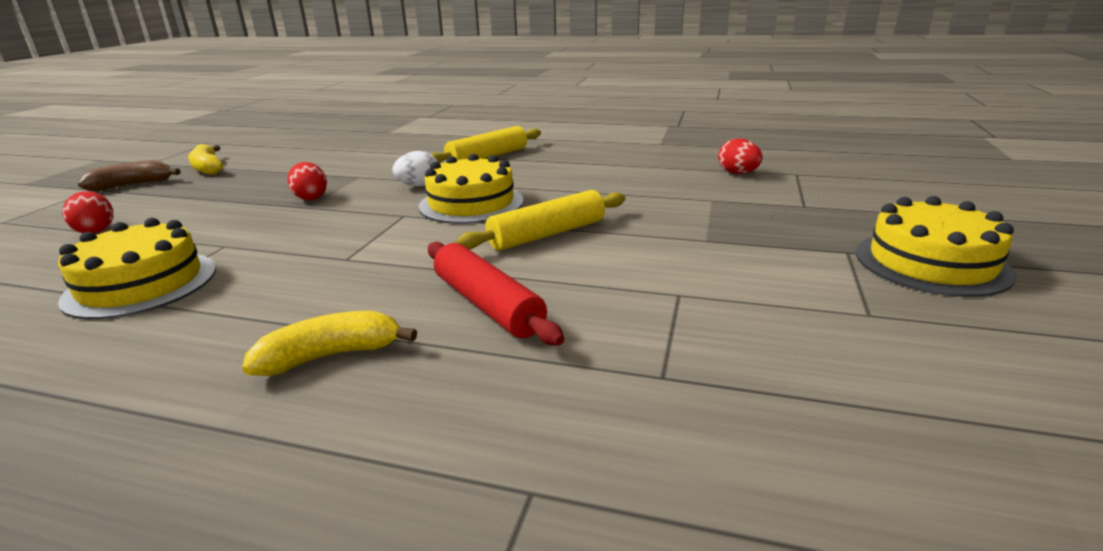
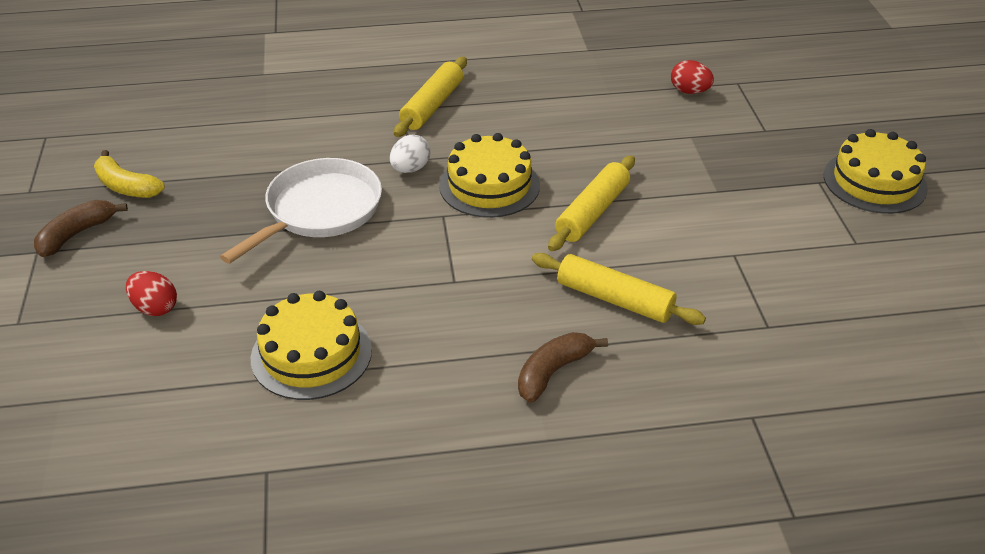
camera: 25 degrees left, 15 degrees up
yellow banana [242,311,417,376] -> brown banana [518,332,608,403]
red egg [287,162,327,200] -> white pan [220,158,382,264]
red rolling pin [428,242,564,346] -> yellow rolling pin [532,253,706,325]

